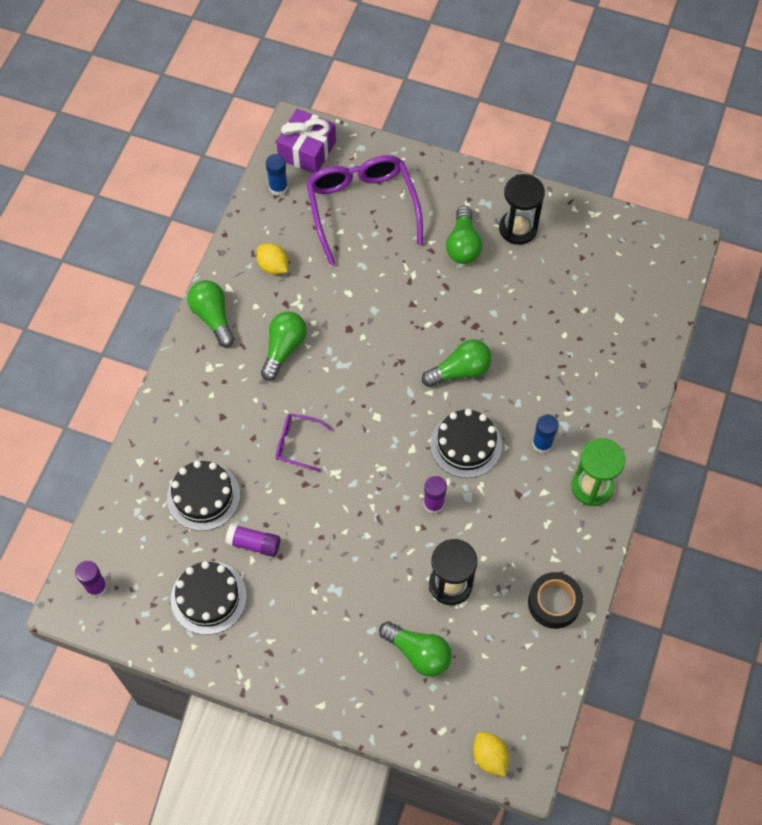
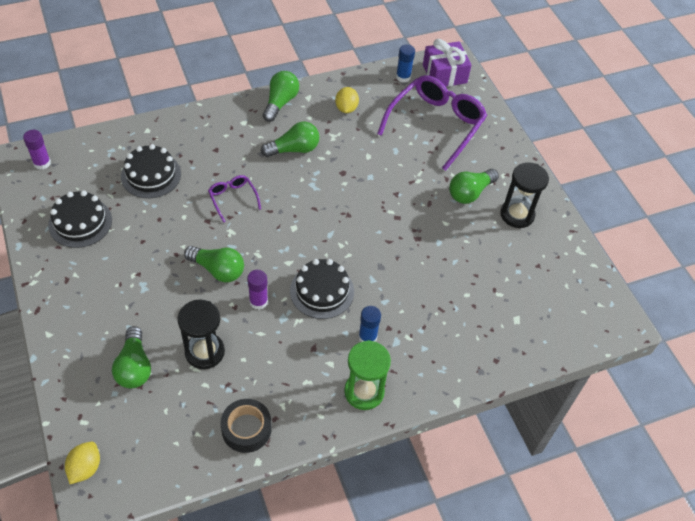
camera: 45 degrees right, 10 degrees down
purple glue stick [225,524,280,557] -> none
green light bulb [422,339,492,387] -> green light bulb moved to [184,246,244,282]

